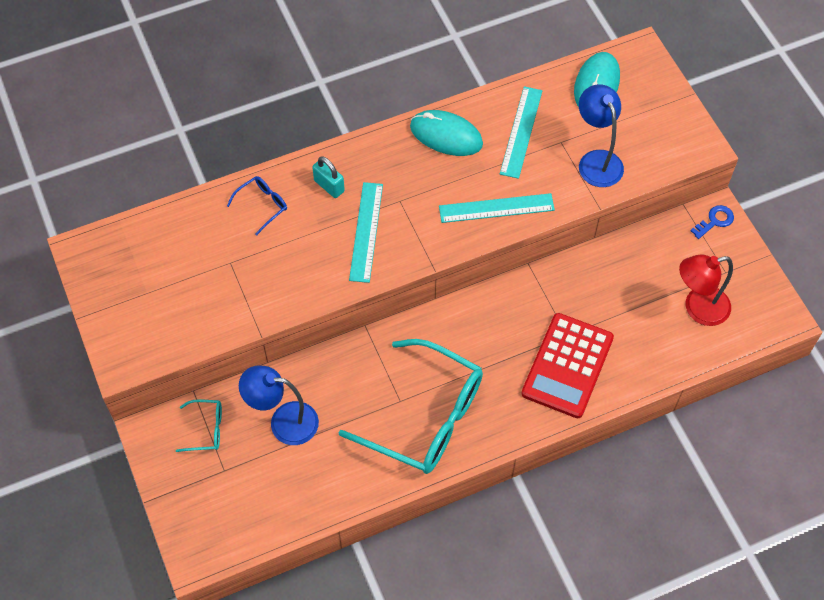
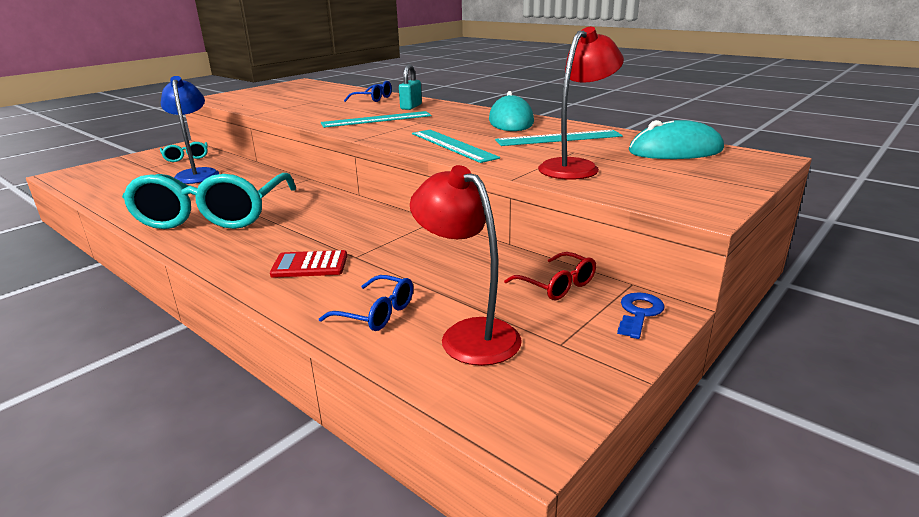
camera: 65 degrees right, 35 degrees down
red calculator [521,313,614,418] -> red calculator [270,250,347,278], size x0.52
blue lamp [579,84,624,187] -> red lamp [538,27,624,180]
blue key [690,205,734,239] -> blue key turned 90 degrees counterclockwise [617,292,665,339]
none -> blue glasses [319,275,413,331]
none -> red glasses [504,252,596,300]

